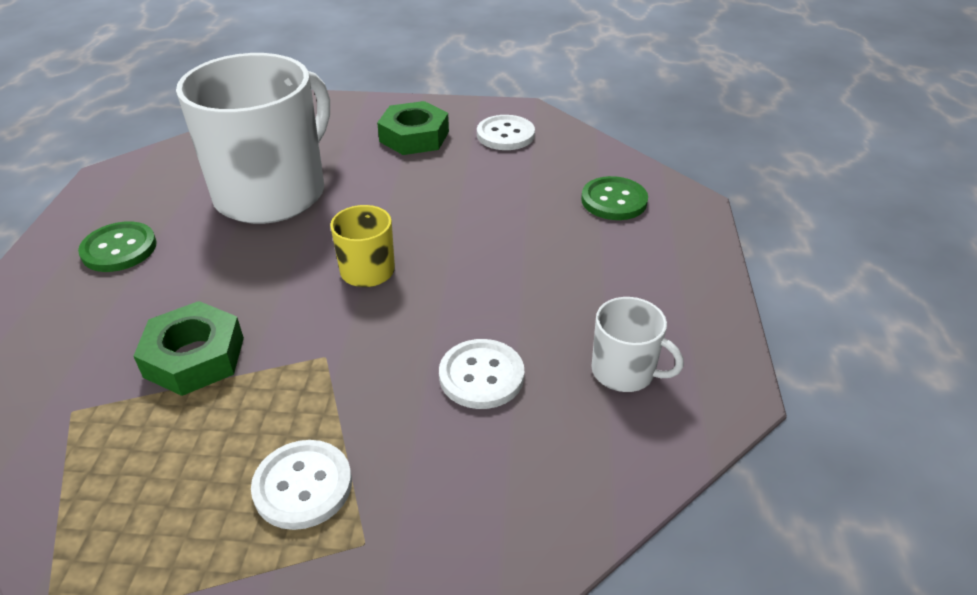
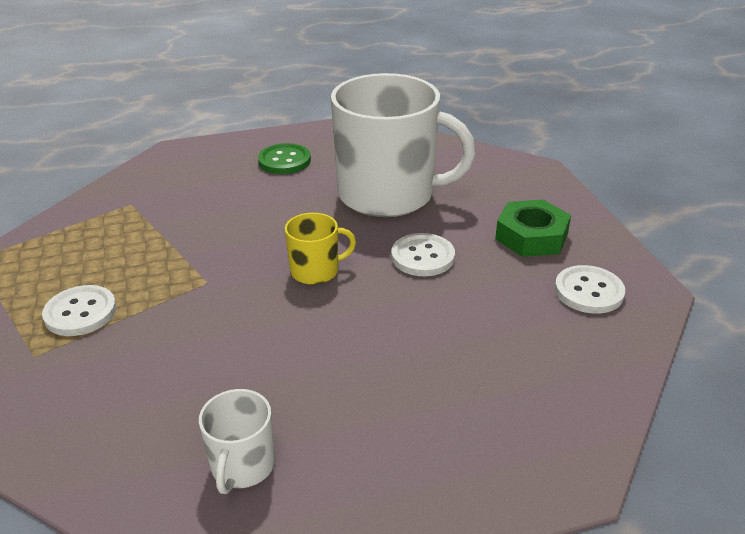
camera: 70 degrees right, 5 degrees down
green nut [134,301,244,396] -> none
white button [439,339,524,409] -> white button moved to [391,233,455,276]
green button [581,176,648,220] -> none

